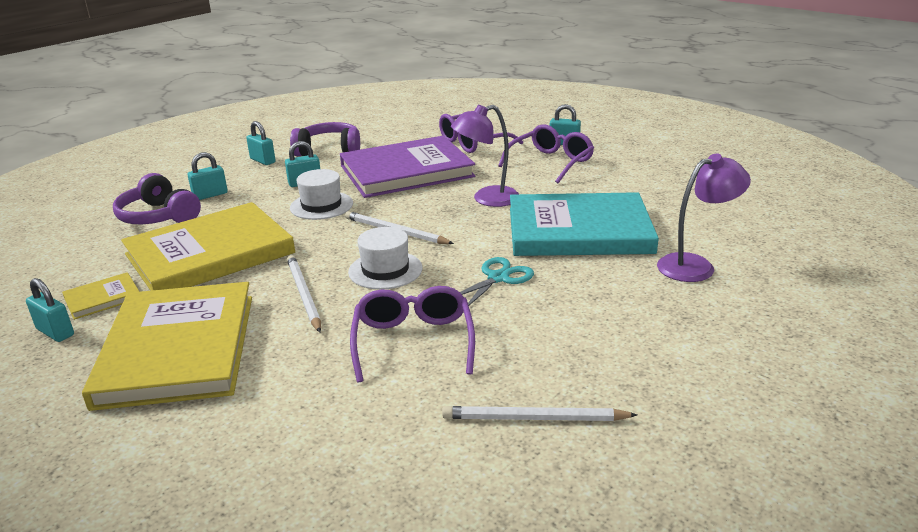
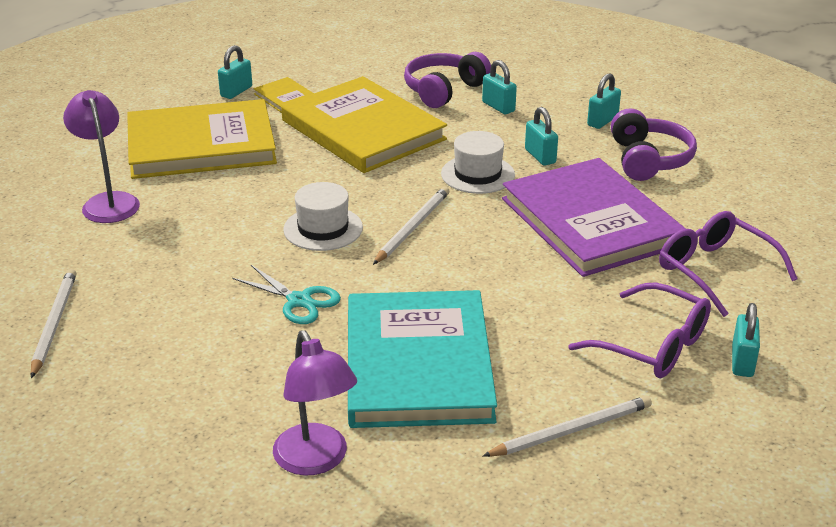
camera: 85 degrees right, 5 degrees up
white pencil [287,255,321,332] -> white pencil moved to [482,396,652,457]
purple glasses [350,286,475,383] -> none
purple lamp [451,105,519,207] -> purple lamp moved to [63,90,140,223]

